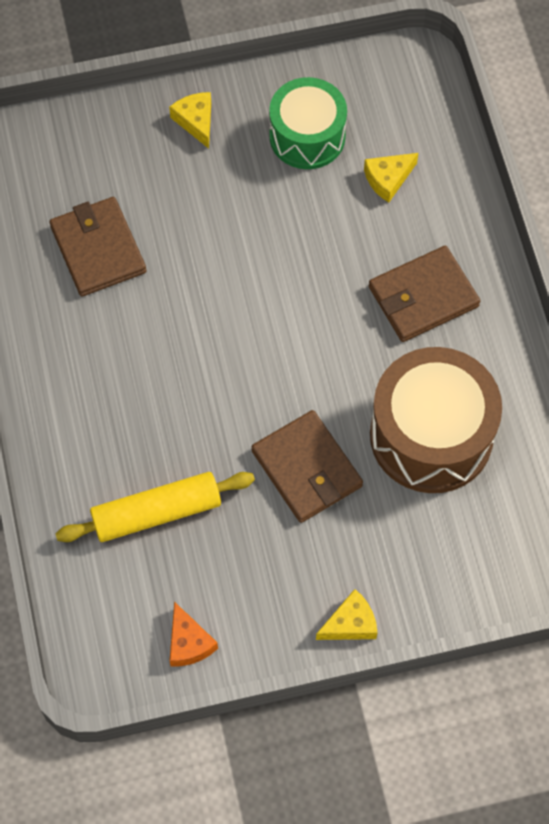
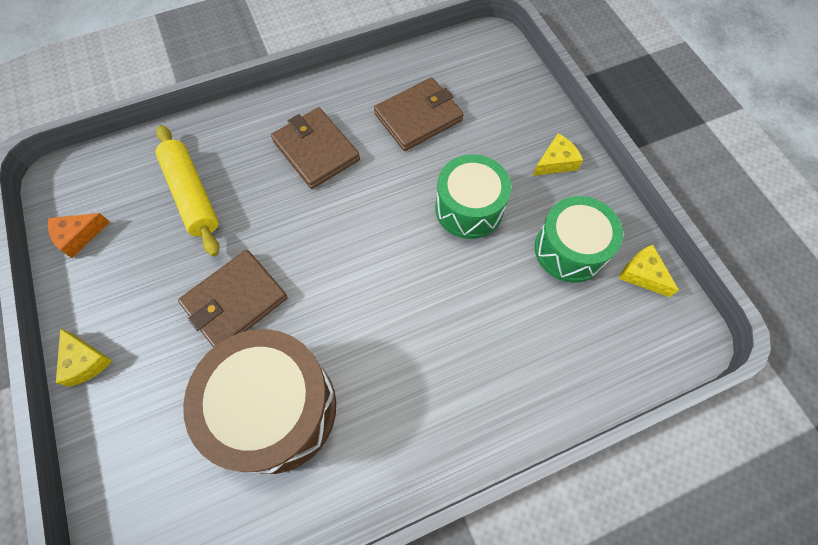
camera: 80 degrees right, 0 degrees up
yellow cheese [364,153,418,202] -> yellow cheese moved to [619,245,679,297]
brown wallet [369,246,480,342] -> brown wallet moved to [271,107,360,189]
none -> green drum [435,154,511,239]

